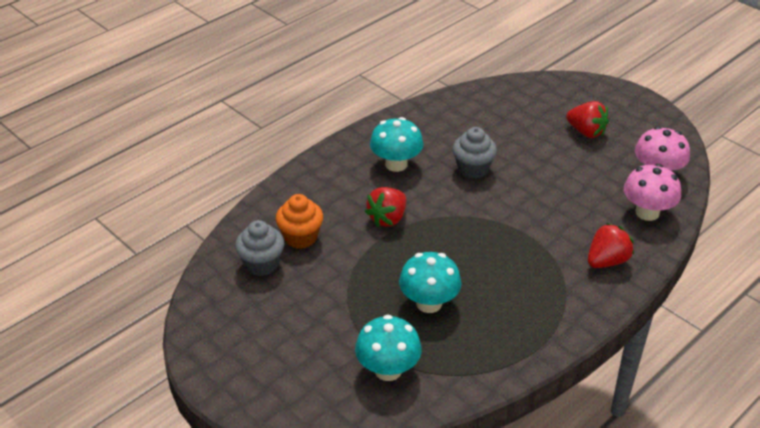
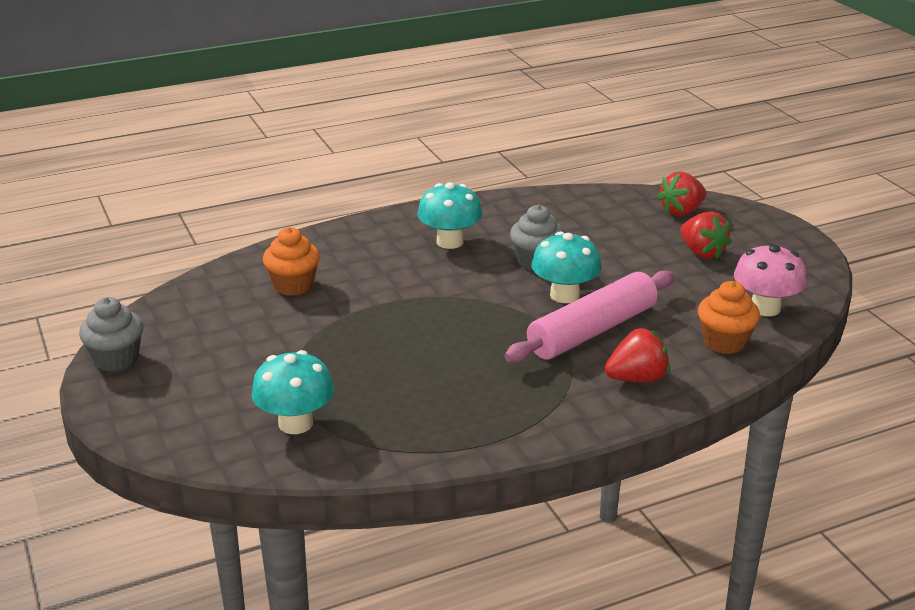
camera: 20 degrees right, 10 degrees down
grey cupcake [235,220,284,276] -> grey cupcake moved to [79,297,144,372]
red strawberry [365,187,406,227] -> red strawberry moved to [657,172,706,216]
turquoise mushroom [399,252,461,313] -> turquoise mushroom moved to [531,232,602,303]
pink mushroom [624,164,681,221] -> orange cupcake [698,281,760,354]
none -> pink rolling pin [504,270,674,363]

